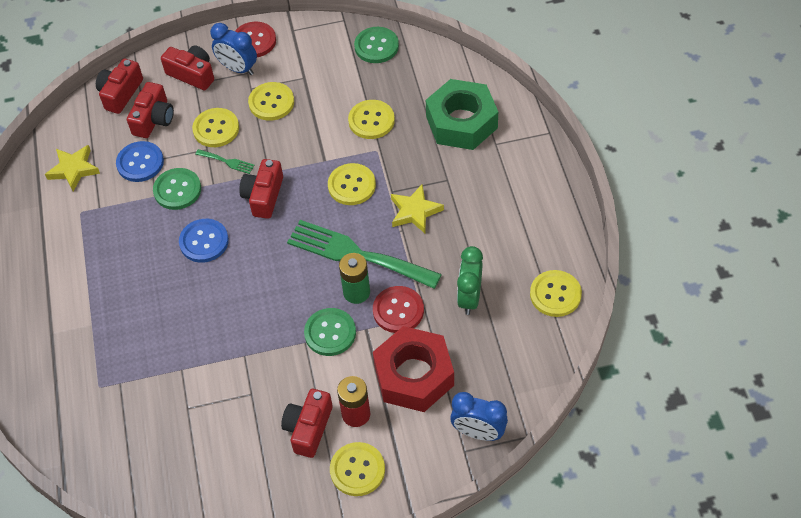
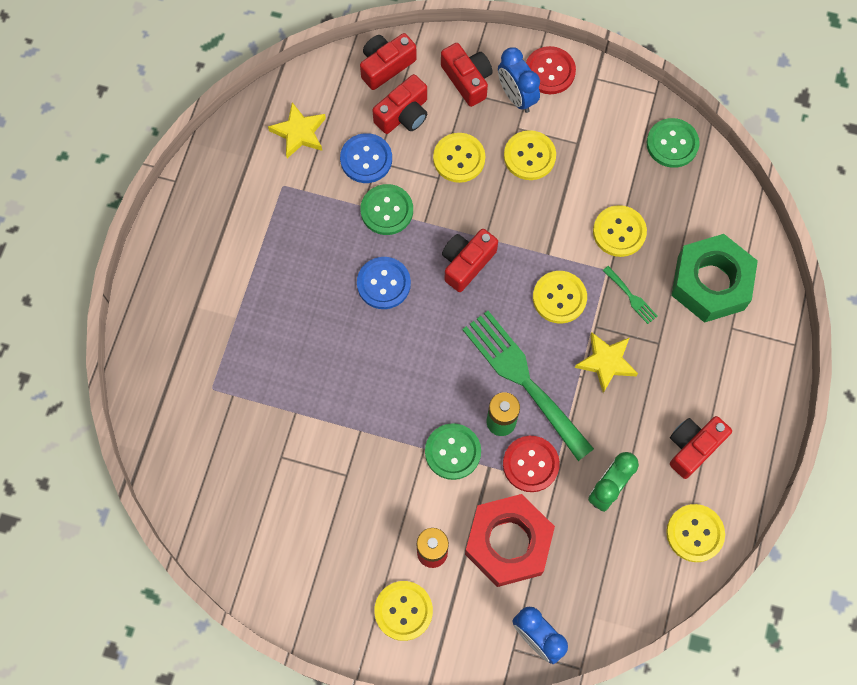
camera: 25 degrees right, 15 degrees up
green fork [195,149,255,174] -> green fork moved to [603,266,658,324]
red camera [281,389,333,458] -> red camera moved to [670,416,732,479]

